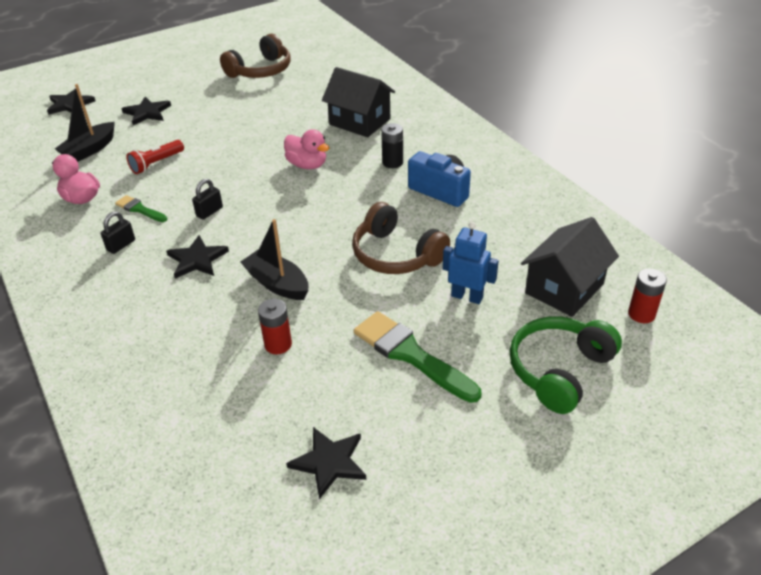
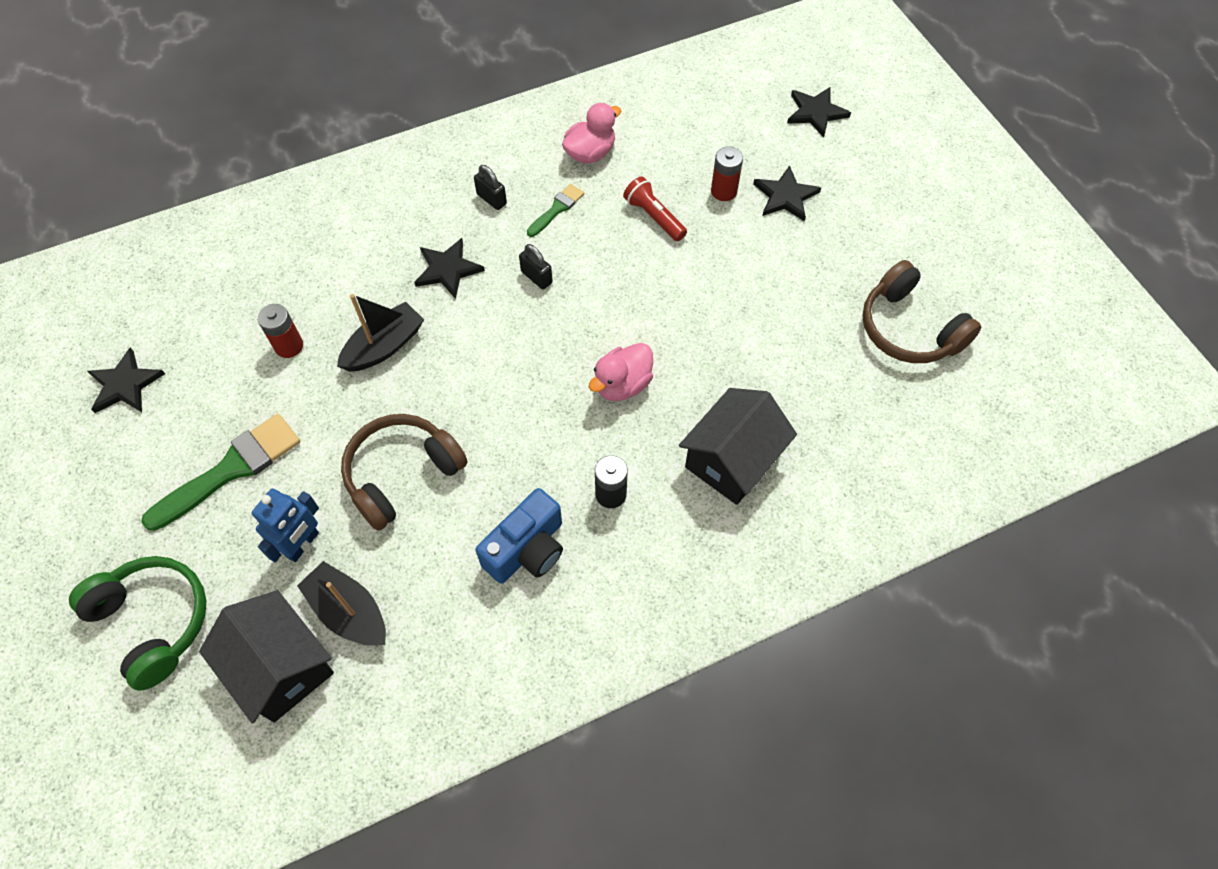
camera: 95 degrees right, 20 degrees up
black boat [55,84,115,162] -> black boat moved to [297,561,386,646]
red battery [628,268,667,323] -> red battery moved to [711,146,743,201]

